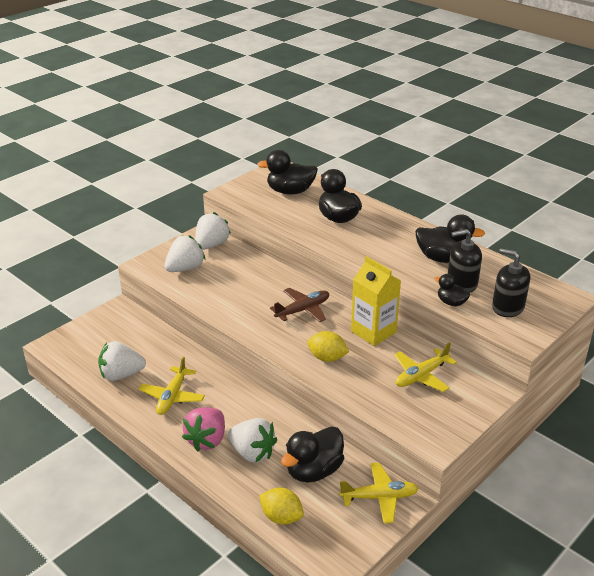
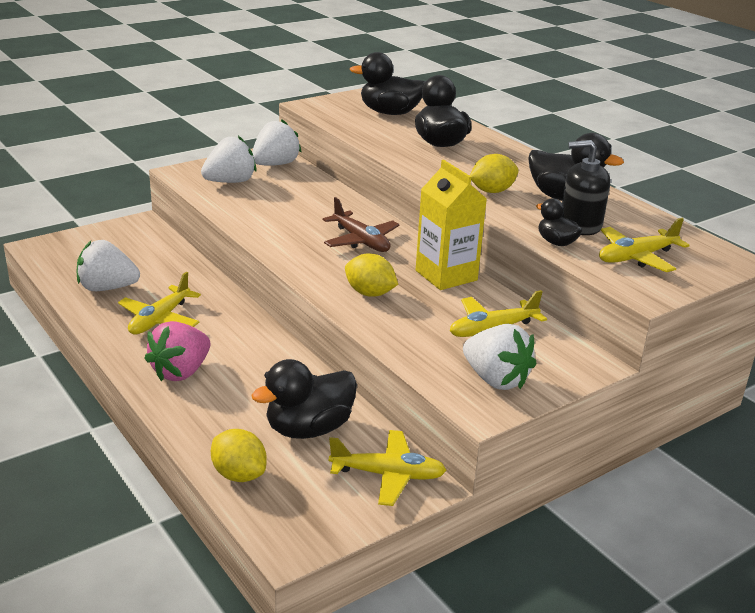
camera: 10 degrees right, 5 degrees down
white strawberry [228,418,277,463] -> white strawberry moved to [463,324,536,390]
brown plane [270,288,329,322] -> brown plane turned 75 degrees clockwise [323,197,400,252]
black soap dispenser [492,248,530,317] -> yellow plane [599,218,690,272]
none -> yellow lemon [469,154,519,193]

